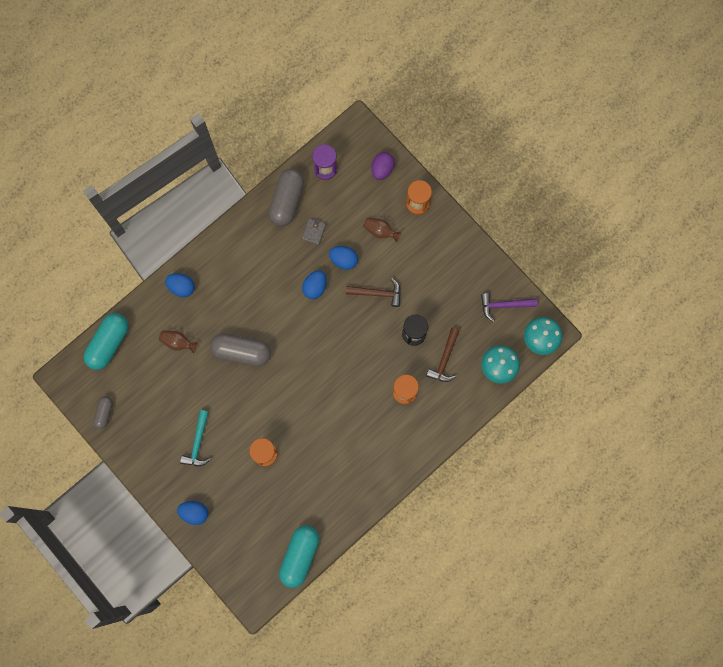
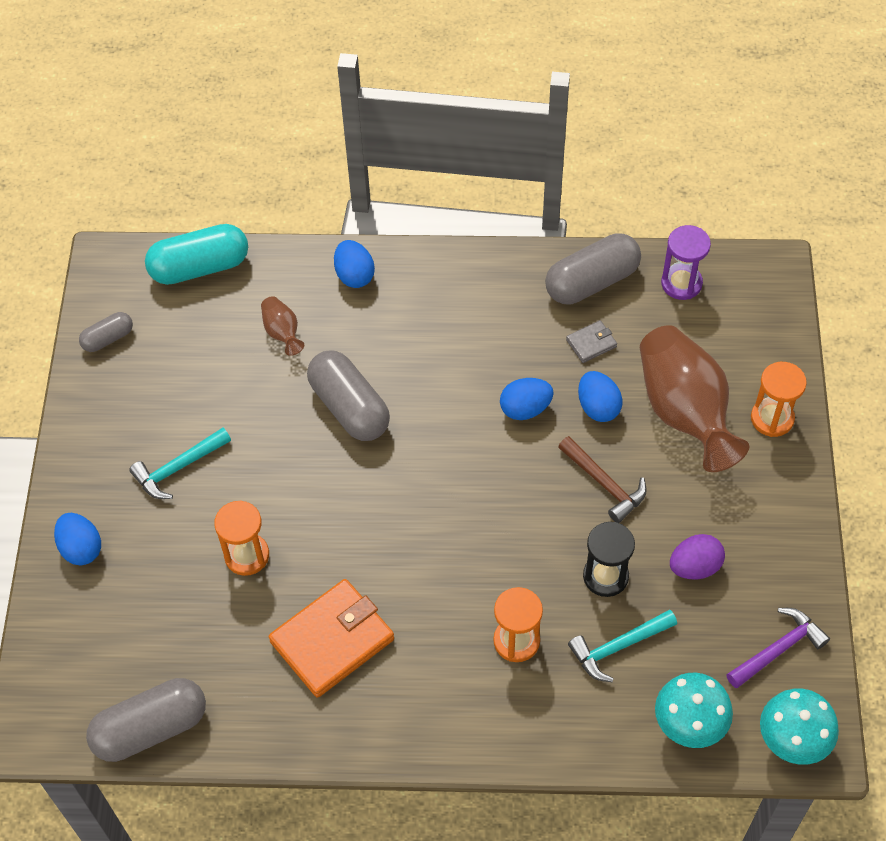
camera: 45 degrees right, 20 degrees down
turquoise capsule [279,525,319,588] -> grey capsule [86,678,206,762]
brown vase [363,217,401,242] -> brown vase [640,325,749,472], size x2.27
purple egg [371,152,395,180] -> purple egg moved to [670,534,725,579]
brown hammer [426,327,460,382] -> turquoise hammer [568,610,677,682]
purple hammer [481,293,537,321] -> purple hammer turned 105 degrees clockwise [726,608,830,688]
none -> orange wallet [269,579,394,698]

